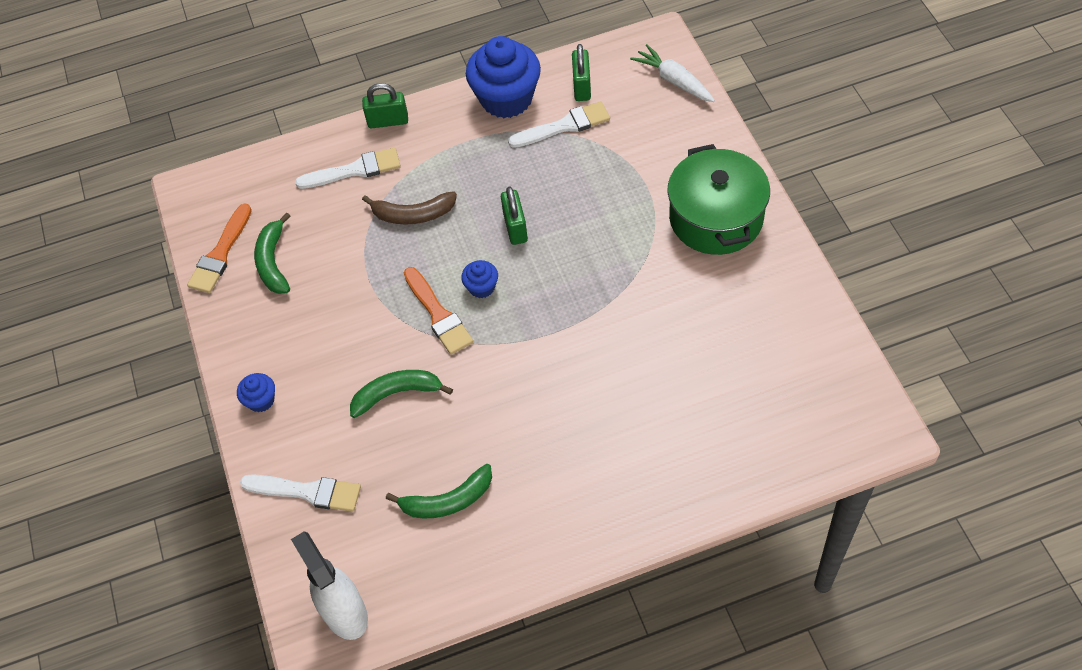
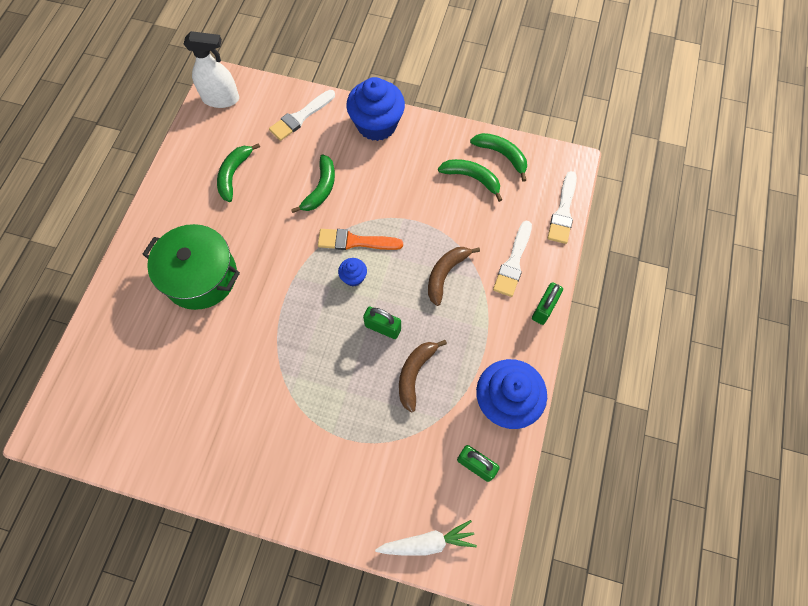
camera: 120 degrees right, 10 degrees up
orange brush [187,203,252,293] -> green banana [470,133,527,182]
blue cupcake [237,373,275,412] -> blue cupcake [346,77,405,141], size x2.20
white brush [508,101,610,148] -> white brush moved to [548,171,577,244]
green pot [668,144,770,255] -> green pot moved to [143,224,240,310]
none -> brown banana [399,340,447,413]

